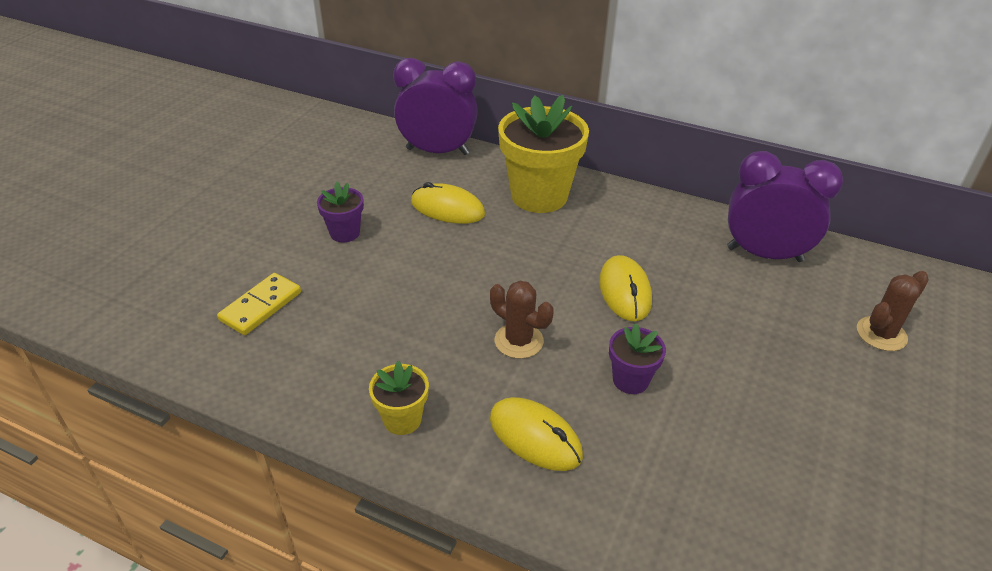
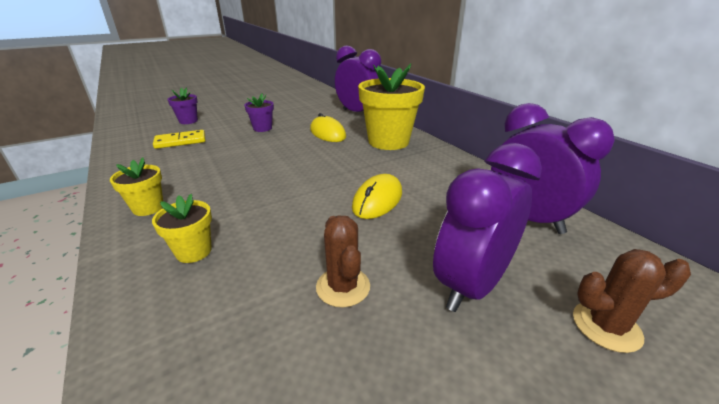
camera: 35 degrees right, 10 degrees down
brown cactus [490,281,554,359] -> brown cactus moved to [316,216,370,308]
yellow mouse [490,397,583,471] -> yellow flower pot [152,194,212,263]
purple flower pot [609,323,666,394] -> purple flower pot moved to [167,88,198,124]
none -> purple clock [433,143,542,312]

